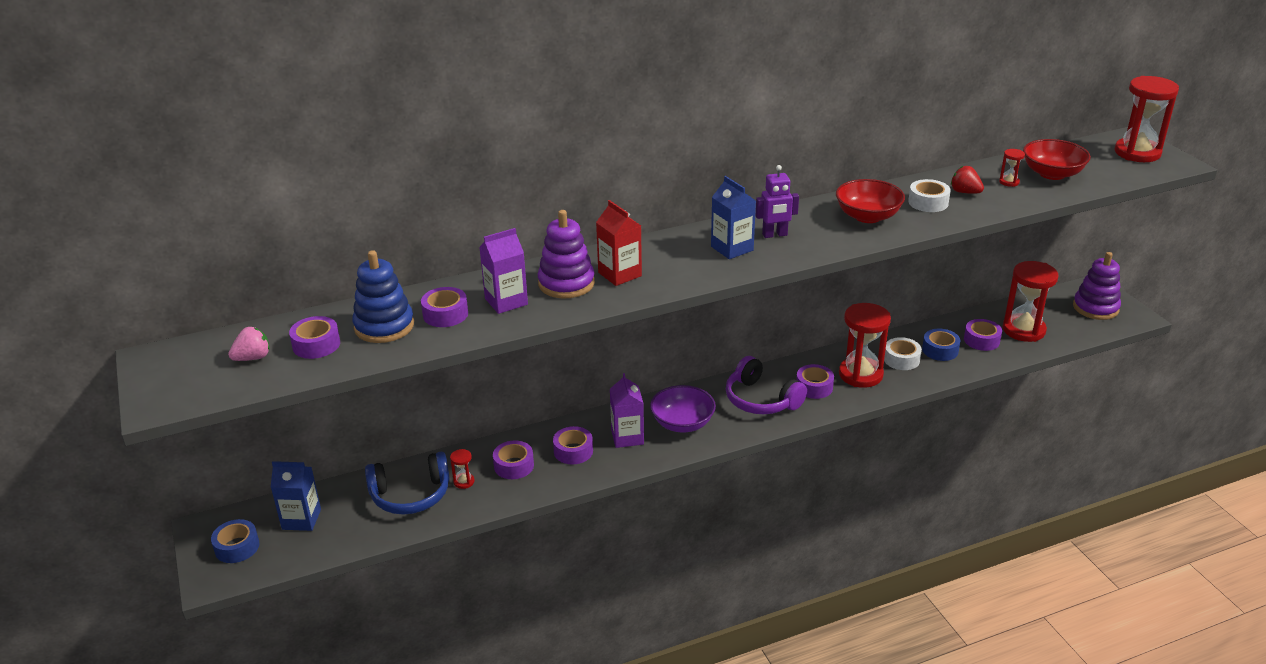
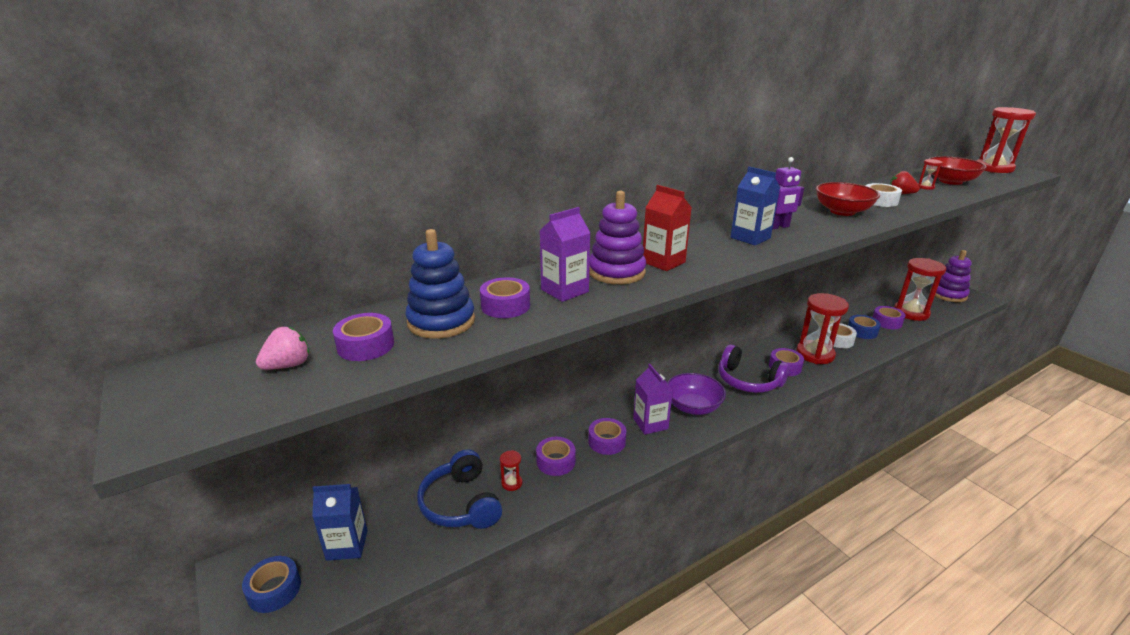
camera: 10 degrees left, 5 degrees down
blue headphones [365,452,450,515] -> blue headphones turned 90 degrees clockwise [417,449,502,529]

